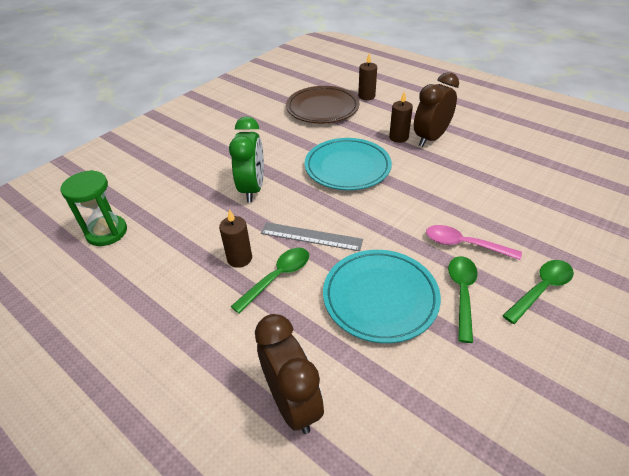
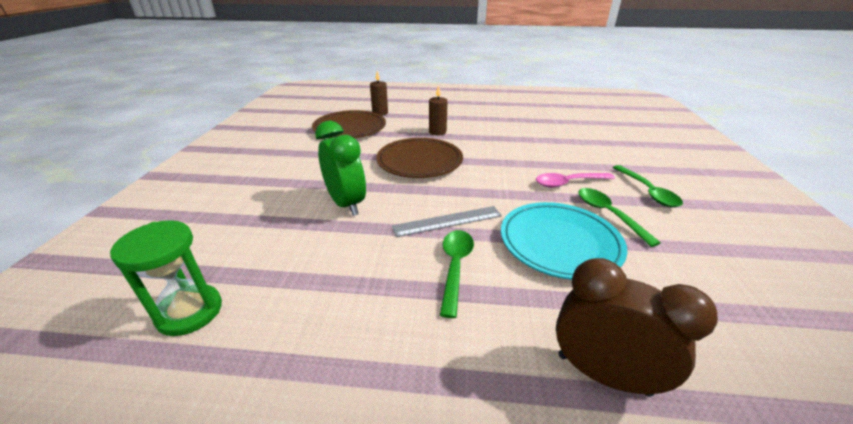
camera: 35 degrees left, 10 degrees down
brown candle [219,209,252,268] -> none
turquoise plate [305,138,392,190] -> brown plate [376,138,463,178]
brown clock [414,72,459,147] -> none
green spoon [502,260,574,324] -> green spoon turned 150 degrees clockwise [613,165,683,207]

